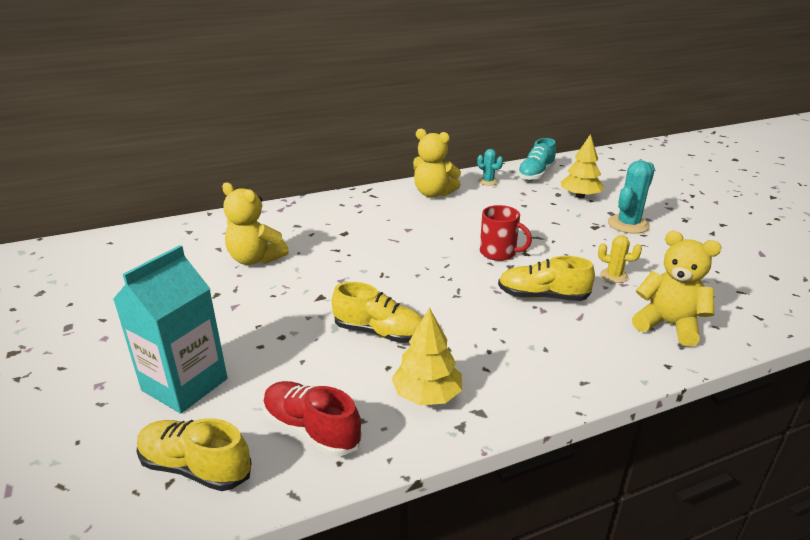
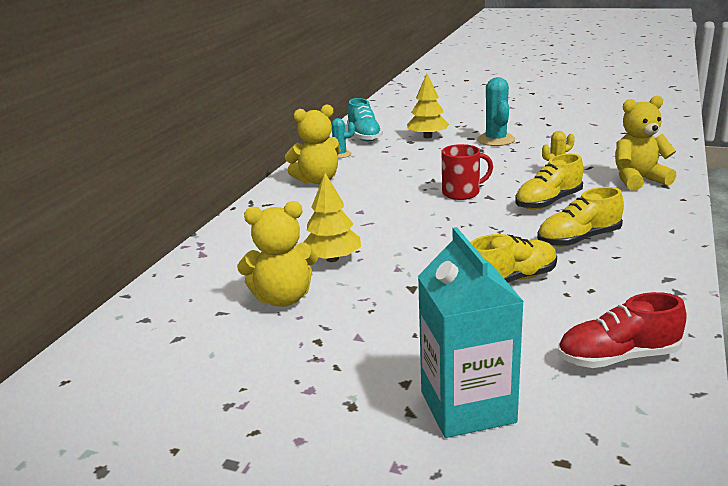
camera: 45 degrees left, 5 degrees down
yellow shoe [137,418,252,491] -> yellow shoe moved to [537,187,624,247]
yellow tree [392,307,462,405] -> yellow tree moved to [303,173,361,262]

